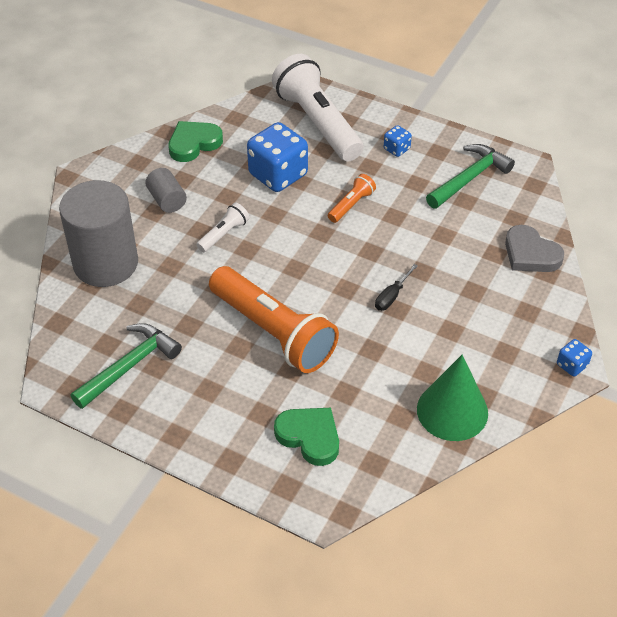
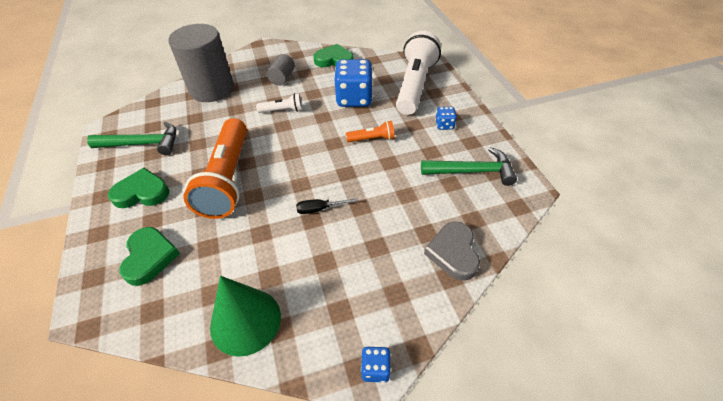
camera: 45 degrees right, 0 degrees up
none -> green heart [108,168,169,208]

